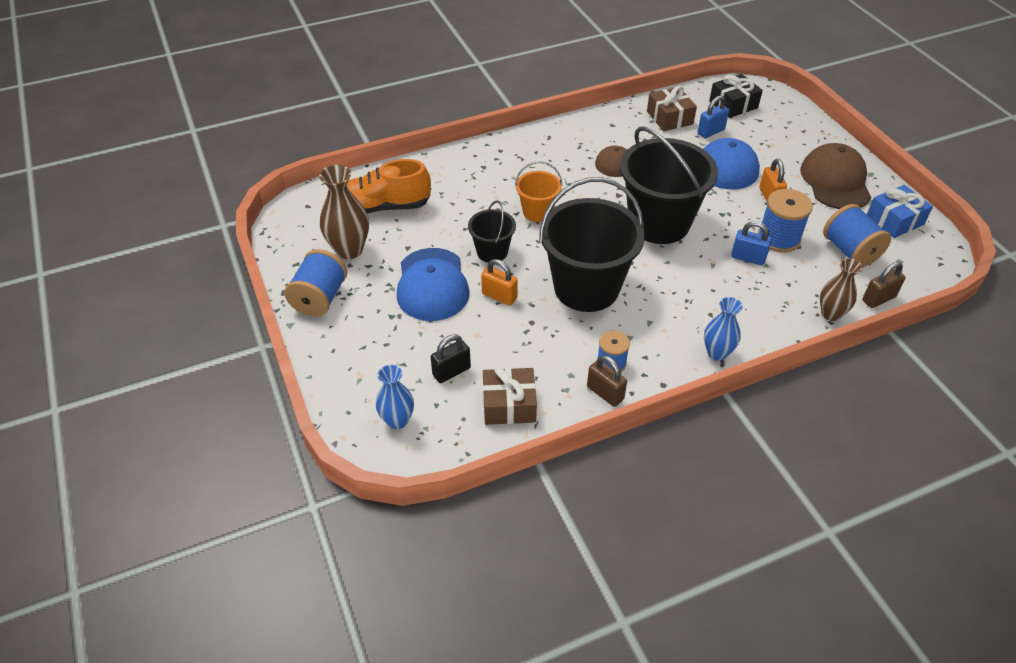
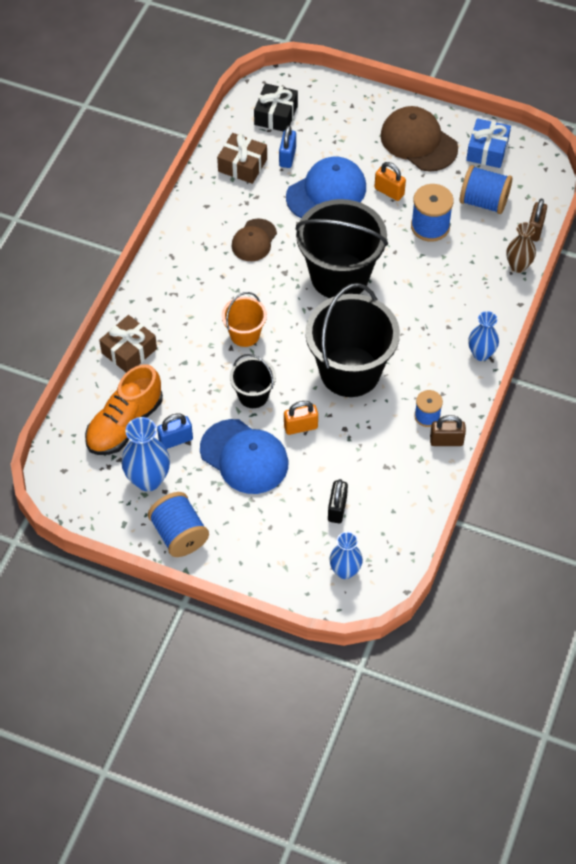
camera: 45 degrees left, 10 degrees up
brown vase [319,165,369,259] -> blue vase [121,417,170,491]
brown gift [483,366,537,425] -> brown gift moved to [99,315,157,373]
blue padlock [731,221,772,265] -> blue padlock moved to [157,413,193,449]

